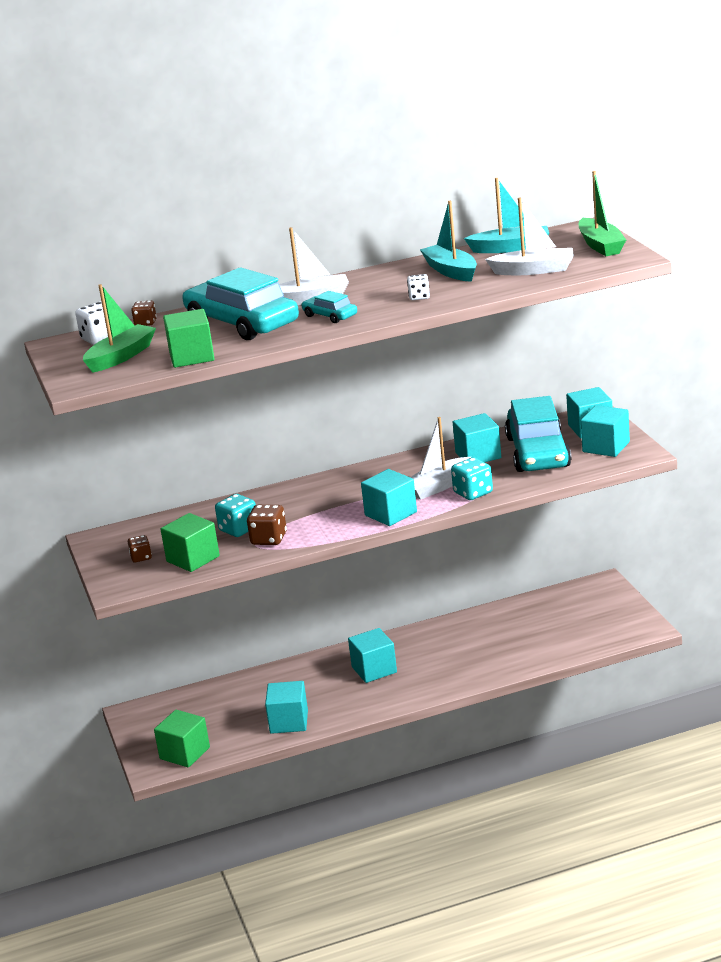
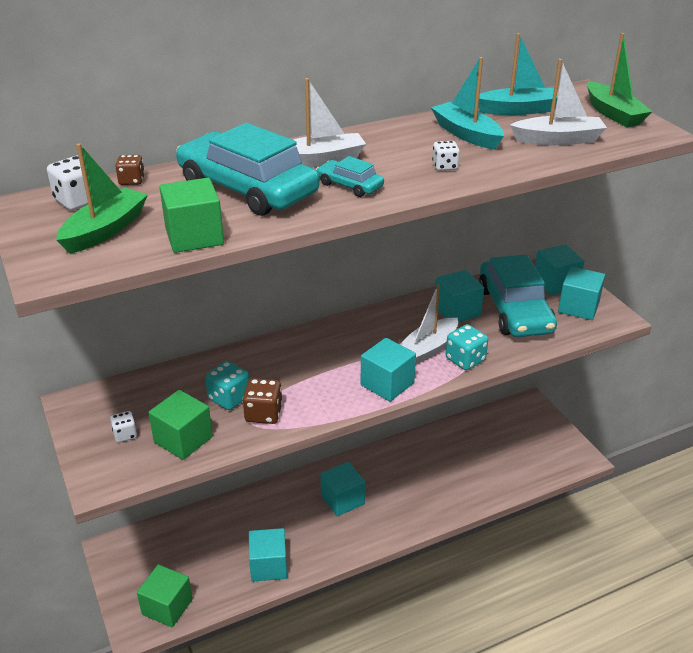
camera: 10 degrees left, 10 degrees up
brown dice [128,535,152,563] -> white dice [110,411,137,442]

